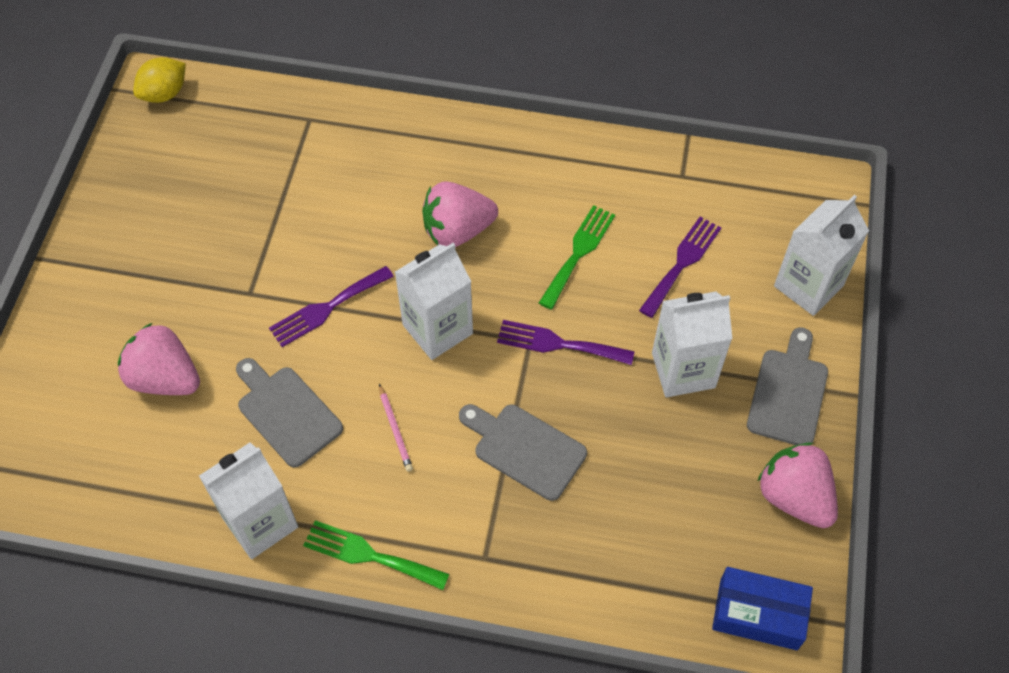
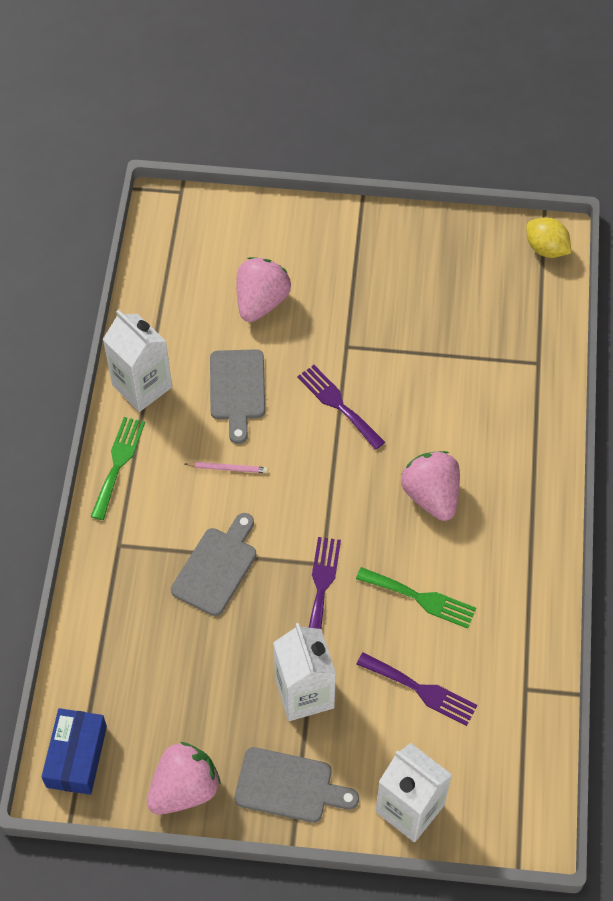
camera: 85 degrees right, 0 degrees up
grey cutting board [236,358,343,468] -> grey cutting board turned 135 degrees clockwise [210,349,265,444]
pink pencil [379,384,413,472] -> pink pencil turned 150 degrees counterclockwise [185,462,268,473]
white carton [395,243,473,360] -> none

